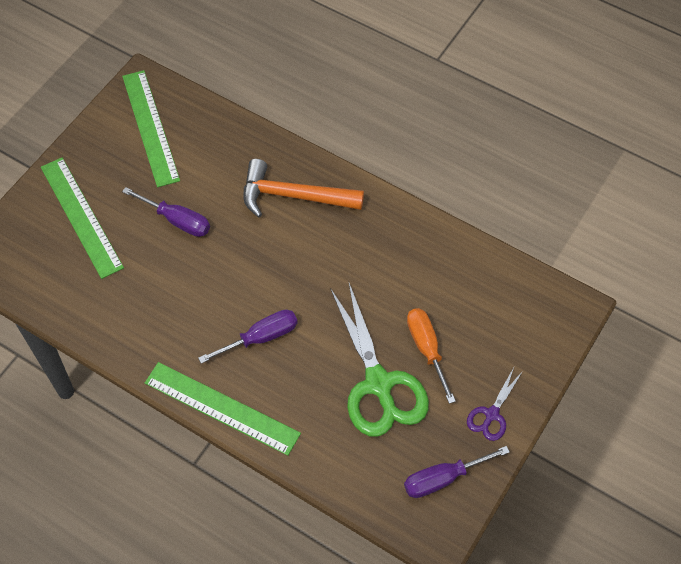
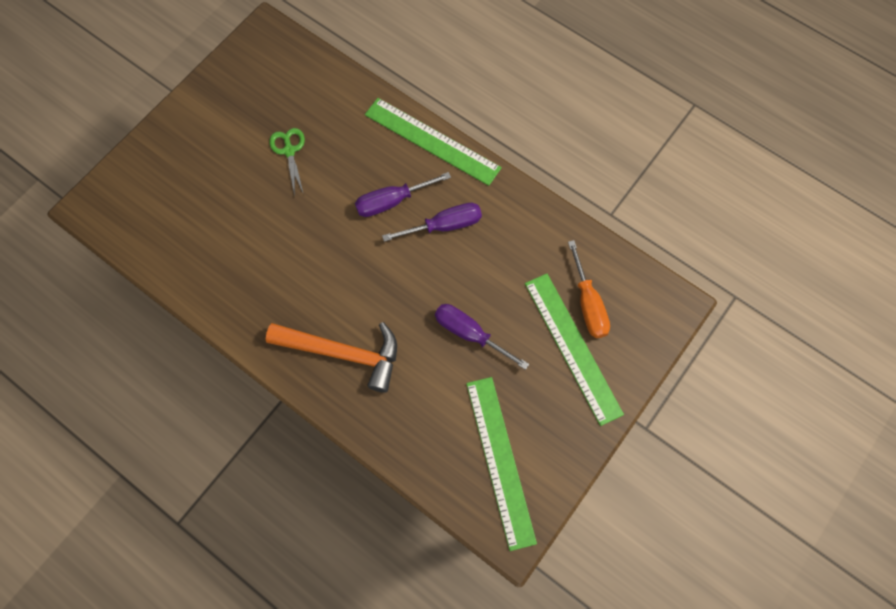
camera: 175 degrees left, 10 degrees up
green scissors [330,281,429,437] -> green scissors [269,128,305,196], size x0.48
purple screwdriver [404,446,510,498] -> purple screwdriver moved to [382,203,482,242]
orange screwdriver [407,308,456,404] -> orange screwdriver moved to [568,240,610,338]
purple scissors [467,368,523,441] -> none

